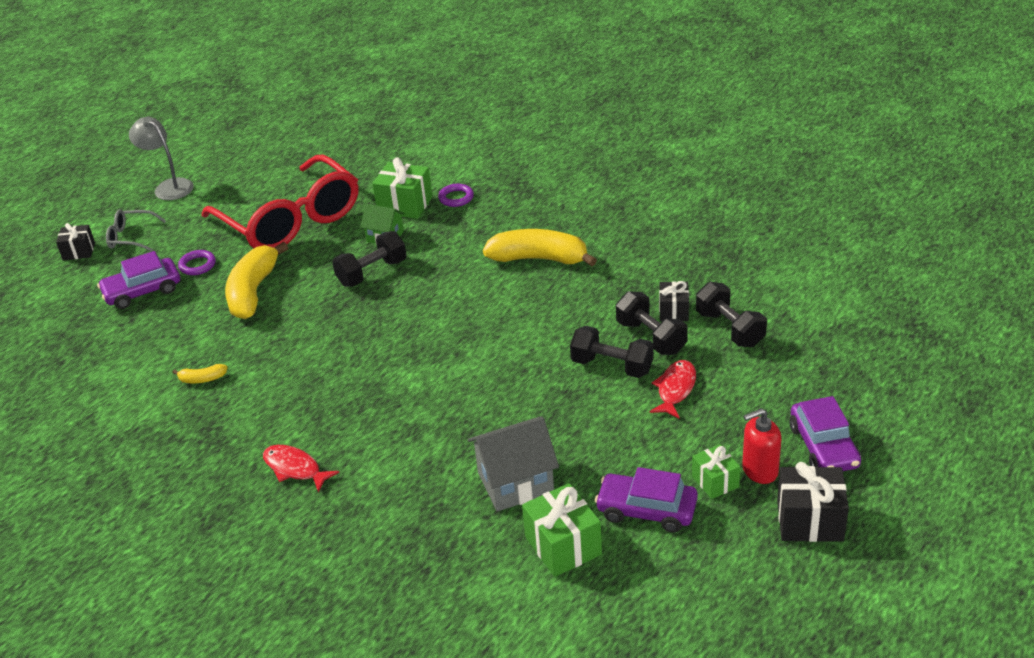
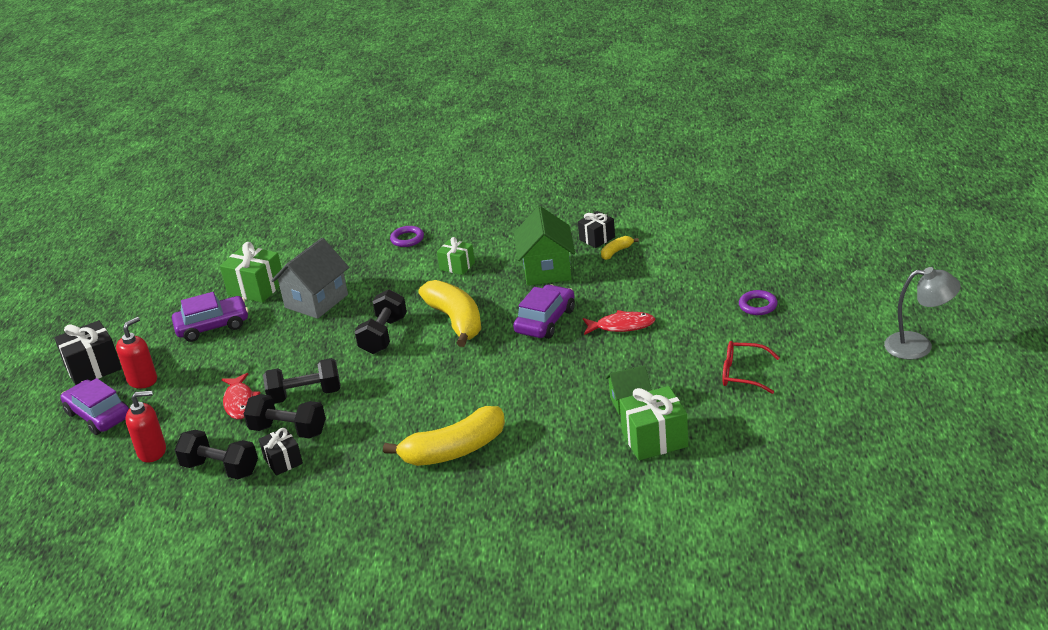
camera: 145 degrees right, 5 degrees down
black gift [56,223,95,260] -> black gift moved to [578,211,615,248]
purple car [97,251,180,309] -> purple car moved to [513,284,575,339]
grey glasses [106,209,166,252] -> none
red glasses [202,155,358,248] -> red glasses [722,341,780,394], size x0.41
yellow banana [225,242,288,319] -> yellow banana moved to [419,280,481,347]
red fish [263,445,339,493] -> red fish moved to [583,310,655,335]
black dumbbell [332,231,407,287] -> black dumbbell moved to [354,289,407,354]
purple ring [438,184,474,207] -> purple ring moved to [390,226,424,247]
green gift [692,444,740,499] -> green gift moved to [437,237,475,275]
none -> red soap dispenser [125,391,166,463]
none -> green house [514,206,575,286]

